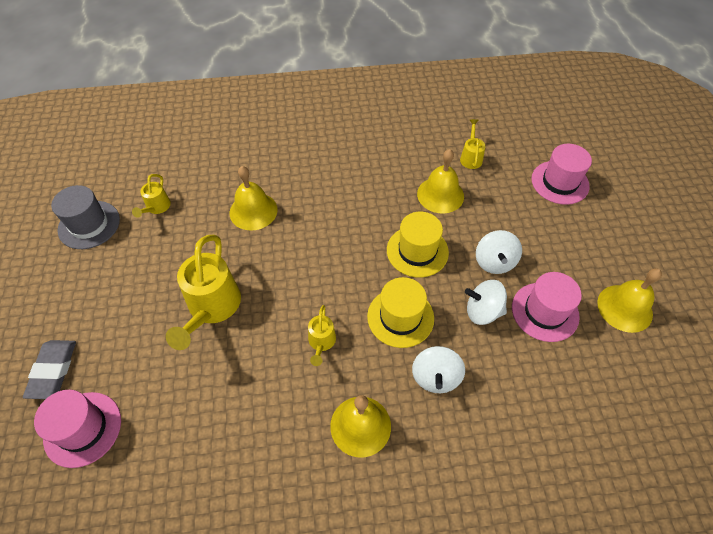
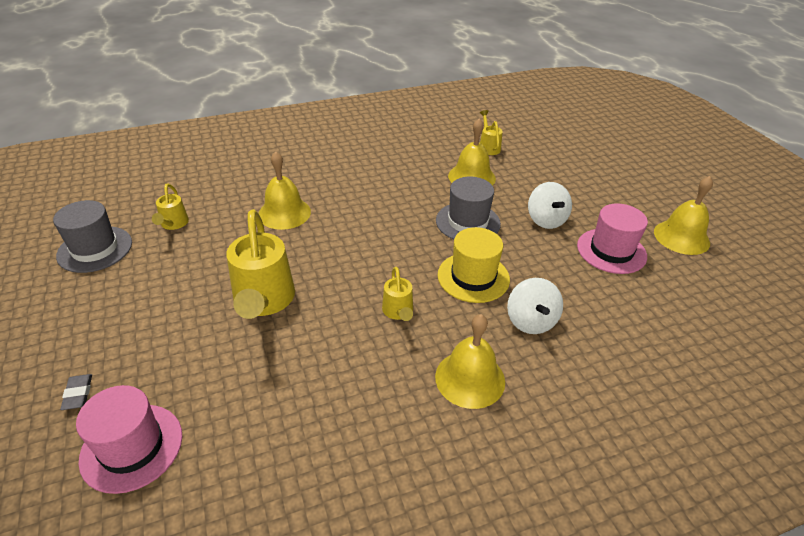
camera: 15 degrees left, 15 degrees down
grey eraser [23,340,76,399] -> grey eraser [60,374,92,410], size x0.55
yellow hat [387,212,449,277] -> grey hat [436,177,501,239]
white spinning top [465,280,507,325] -> none
pink hat [531,144,592,205] -> none

